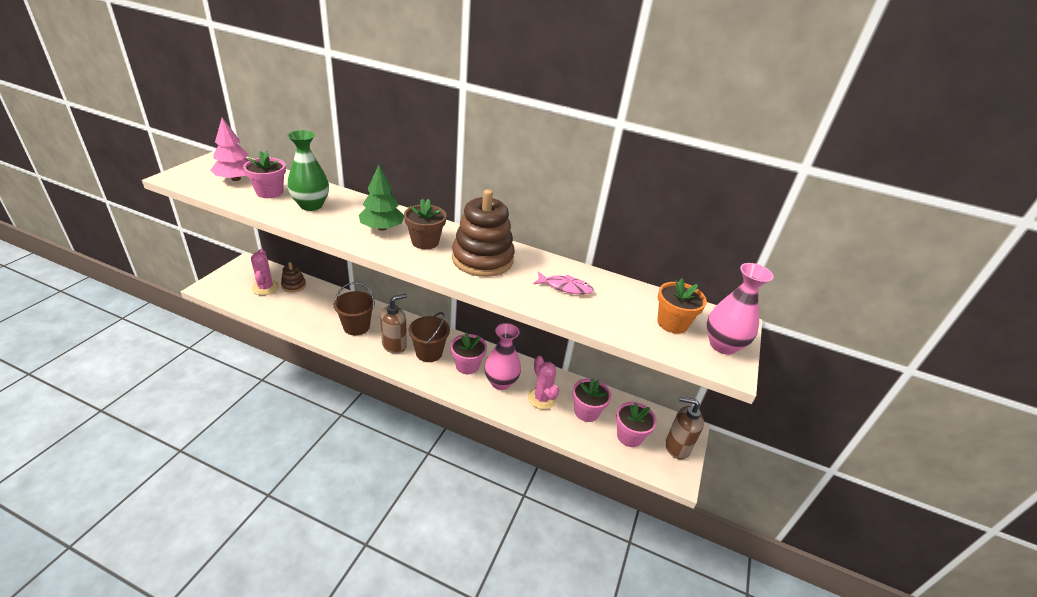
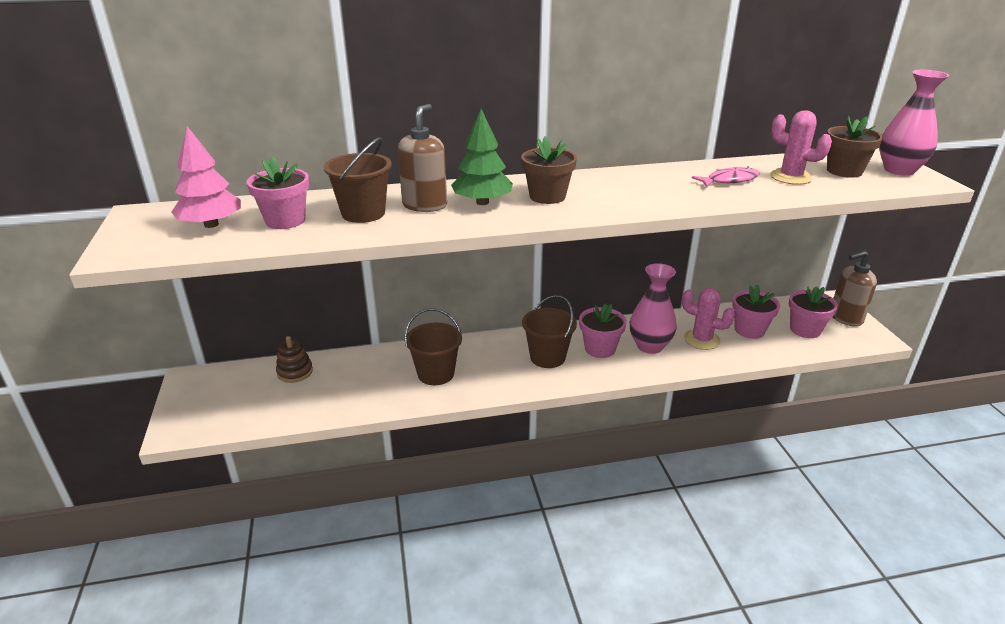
camera: 30 degrees left, 5 degrees down
pink cactus [251,249,279,295] -> pink cactus moved to [770,110,832,185]
green vase [287,130,329,211] -> brown bucket [323,137,392,223]
brown soap dispenser [380,294,407,354] -> brown soap dispenser moved to [398,104,447,212]
brown stacking toy [452,189,515,277] -> none
orange flower pot [657,278,707,334] -> brown flower pot [827,116,883,178]

